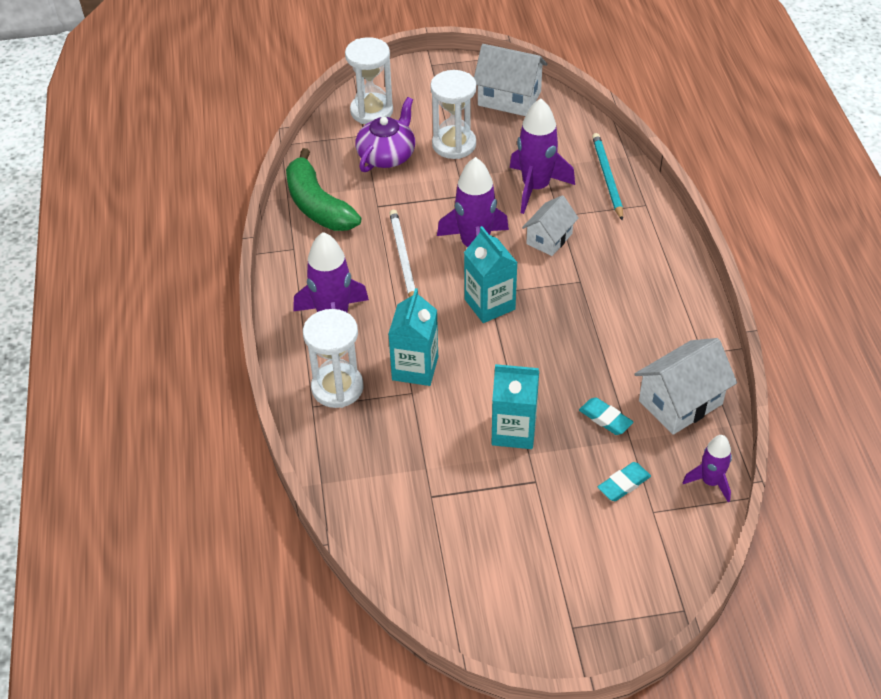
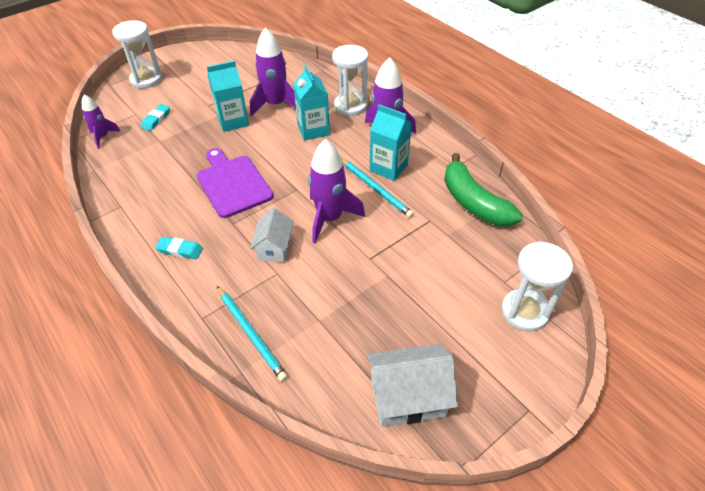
camera: 150 degrees right, 0 degrees up
green banana [286,148,361,231] -> green banana turned 150 degrees counterclockwise [444,153,523,226]
purple teapot [355,97,415,172] -> none
white pencil [389,210,415,297] -> turquoise pencil [341,158,414,218]
white hourglass [430,70,477,159] -> white hourglass moved to [112,20,163,88]
turquoise carton [464,226,518,323] -> turquoise carton moved to [370,104,412,181]
purple rocket [510,98,575,214] -> purple rocket moved to [250,27,296,116]
turquoise eraser [579,397,634,435] -> turquoise eraser moved to [155,237,203,259]
white house [634,338,737,435] -> none
none -> purple cutting board [196,148,273,218]

